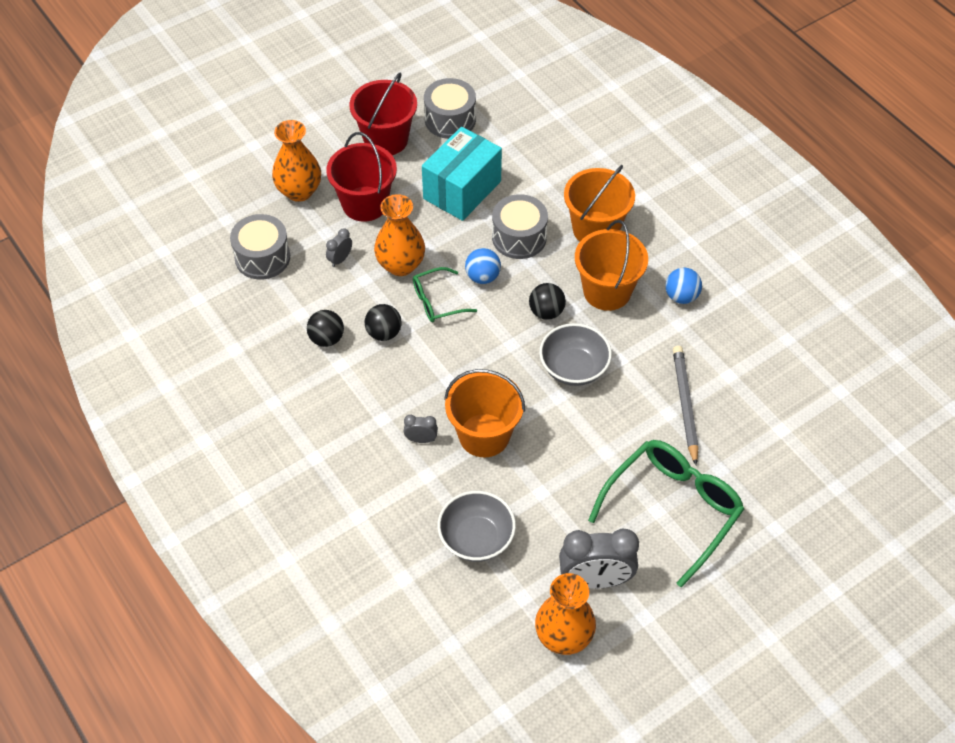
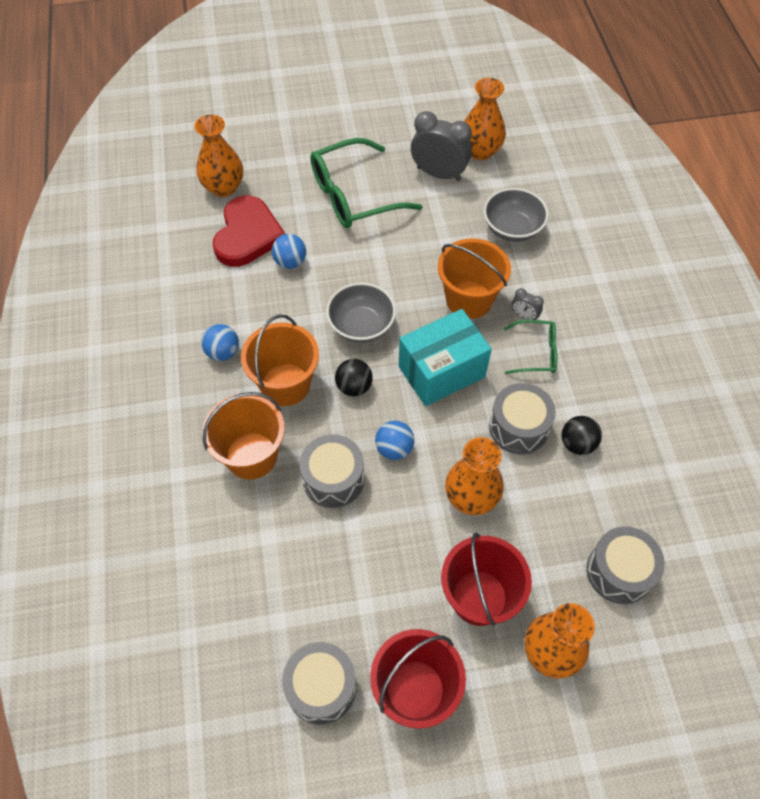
camera: 155 degrees left, 5 degrees up
grey clock [326,228,352,267] -> none
black ball [365,304,402,341] -> grey drum [489,383,556,454]
green glasses [413,267,477,322] -> green glasses moved to [504,320,558,374]
turquoise box [422,127,502,221] -> turquoise box moved to [399,309,492,406]
grey pencil [673,346,699,465] -> blue ball [272,234,306,269]
none -> orange vase [194,115,243,197]
none -> red heart [213,196,285,267]

